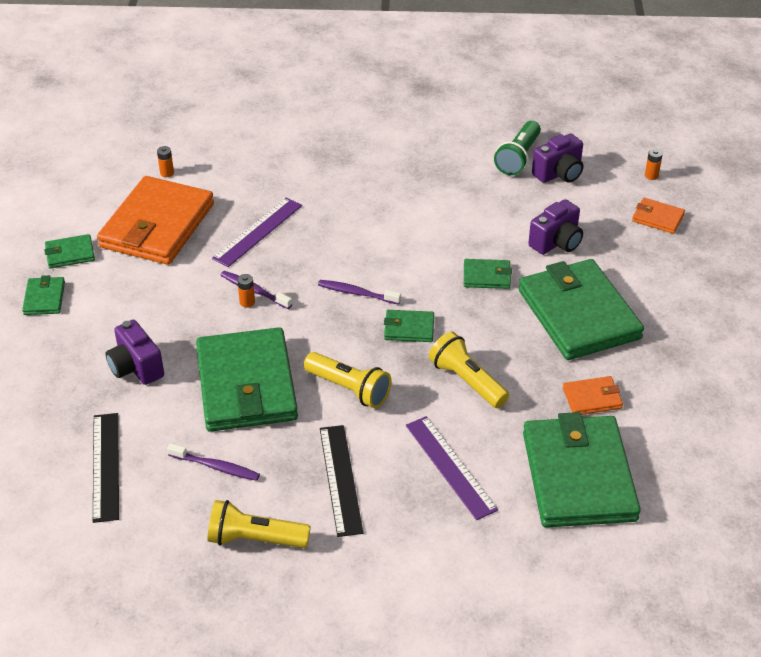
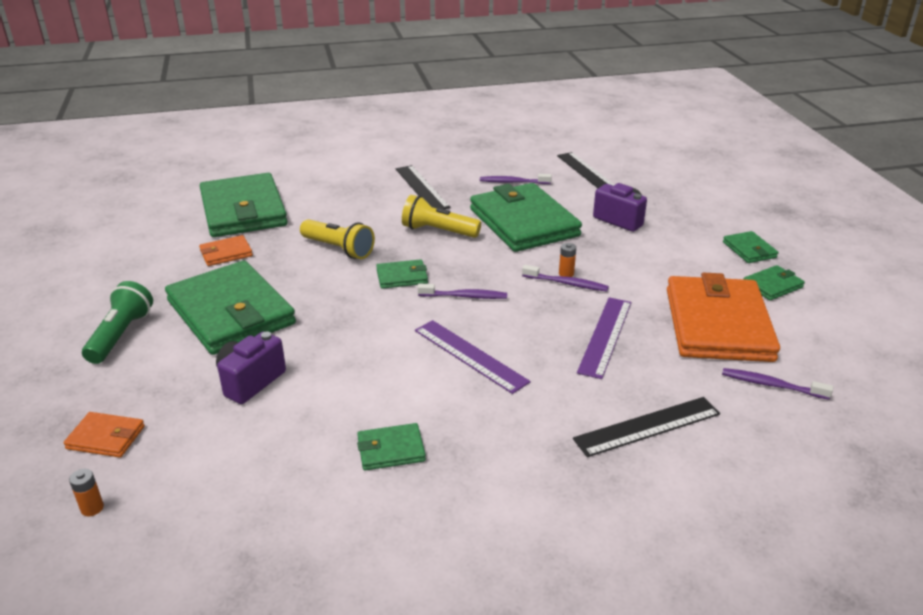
camera: 165 degrees right, 10 degrees down
orange battery [157,146,174,177] -> purple toothbrush [722,368,833,400]
yellow flashlight [208,500,311,548] -> none
purple ruler [406,416,498,520] -> purple ruler moved to [415,320,531,394]
green wallet [464,259,512,289] -> green wallet moved to [357,423,426,471]
green flashlight [494,121,541,175] -> green flashlight moved to [82,281,153,364]
purple camera [532,134,583,183] -> none
none -> black ruler [573,397,720,457]

